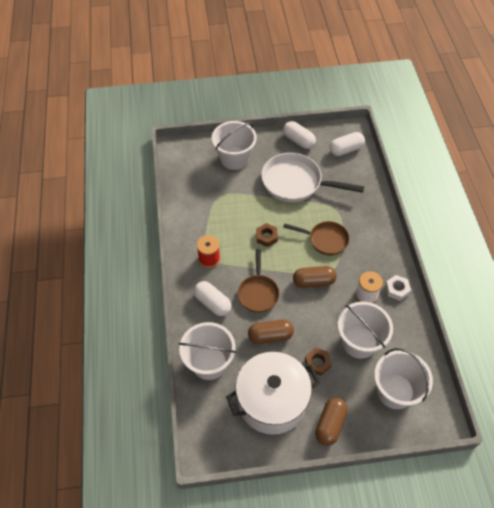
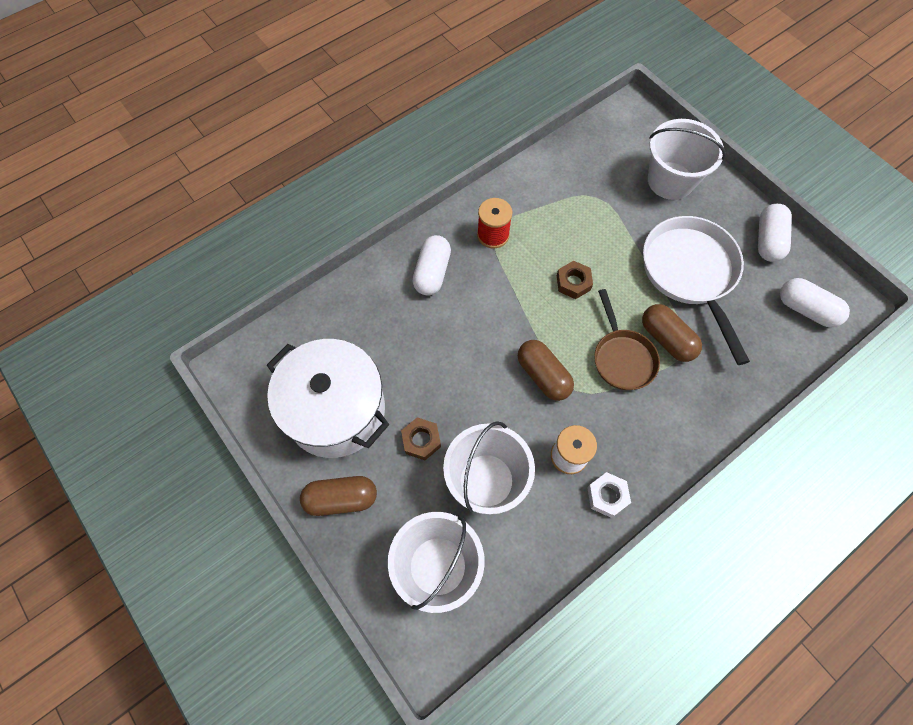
camera: 60 degrees right, 10 degrees up
white bucket [179,322,236,380] -> none
brown pan [238,249,279,313] -> none
brown capsule [248,320,294,344] -> brown capsule moved to [642,304,702,362]

